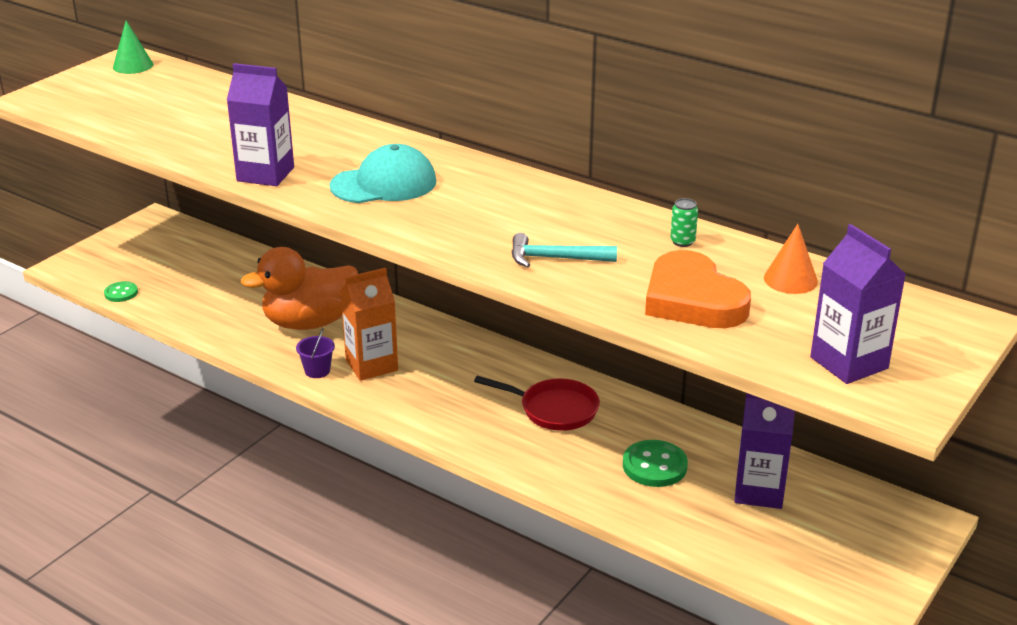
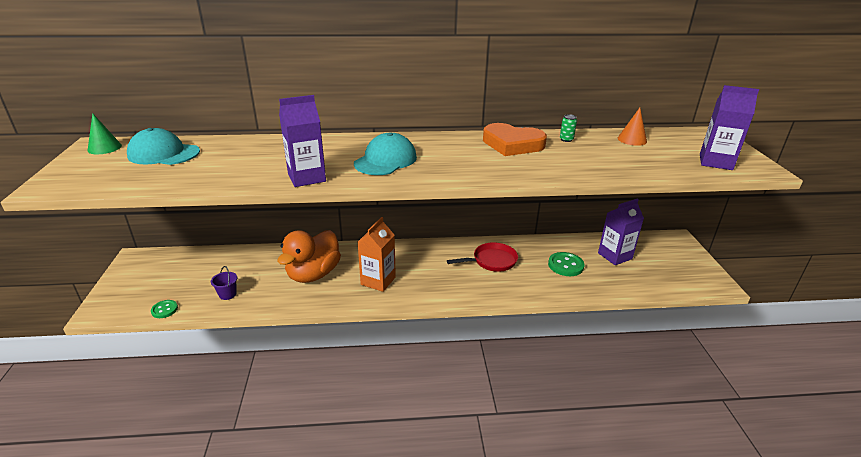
camera: 40 degrees left, 0 degrees up
purple bucket [296,328,335,378] -> purple bucket moved to [211,266,237,300]
turquoise hammer [511,233,617,267] -> none
orange heart [645,250,751,328] -> orange heart moved to [483,123,547,156]
none -> turquoise cap [127,128,200,165]

